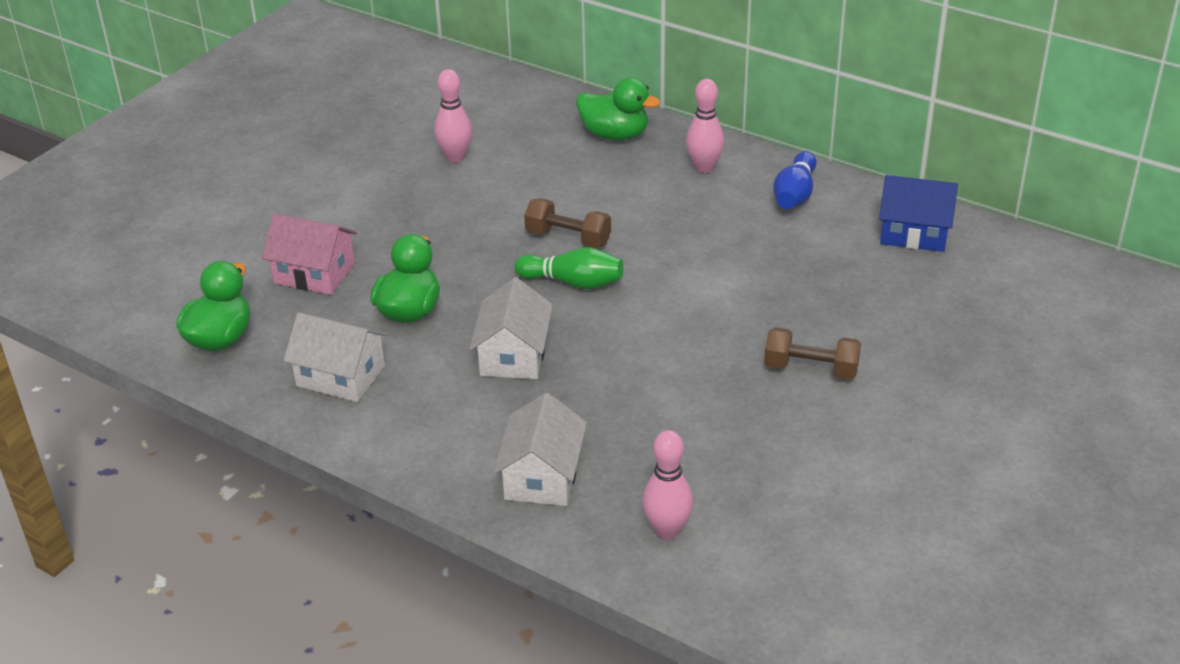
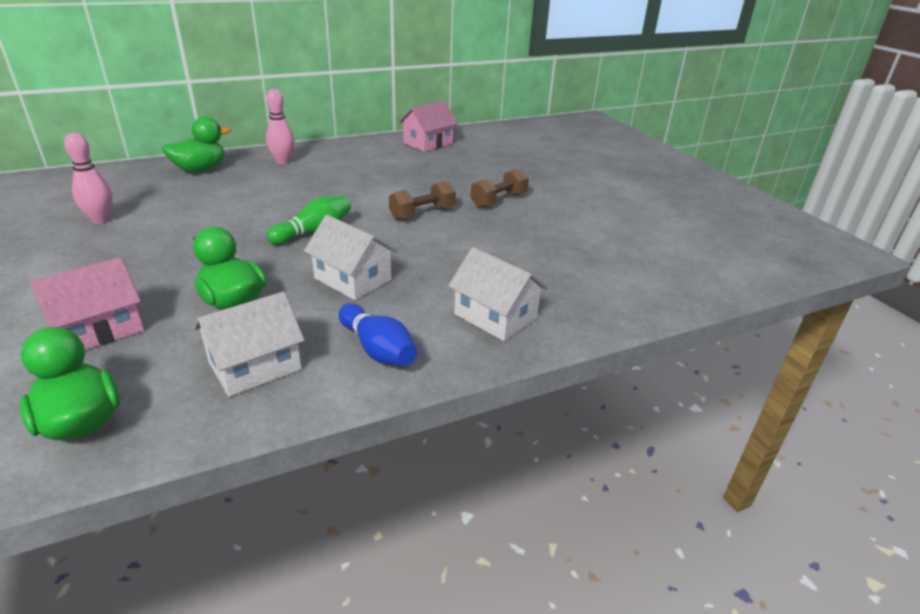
camera: 60 degrees left, 5 degrees down
brown dumbbell [524,198,611,248] -> brown dumbbell moved to [389,180,456,220]
pink bowling pin [642,430,693,540] -> none
blue bowling pin [773,151,816,209] -> blue bowling pin moved to [339,303,417,366]
blue house [879,175,958,252] -> pink house [399,101,458,152]

